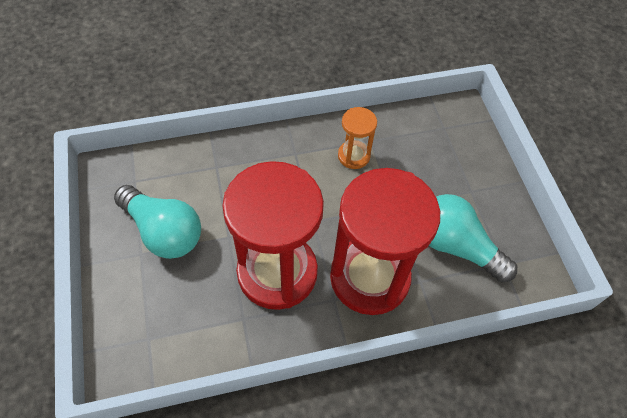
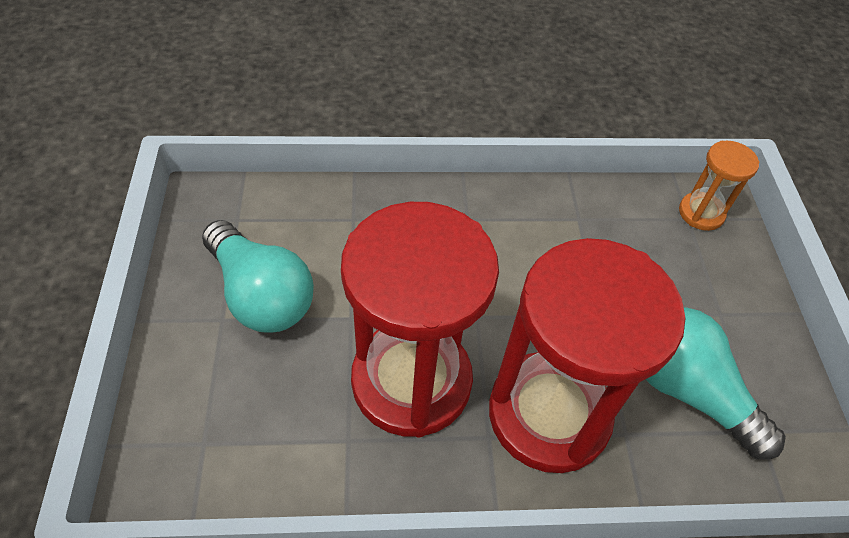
camera: 10 degrees right, 5 degrees down
orange hourglass [338,107,377,169] -> orange hourglass moved to [679,141,760,231]

